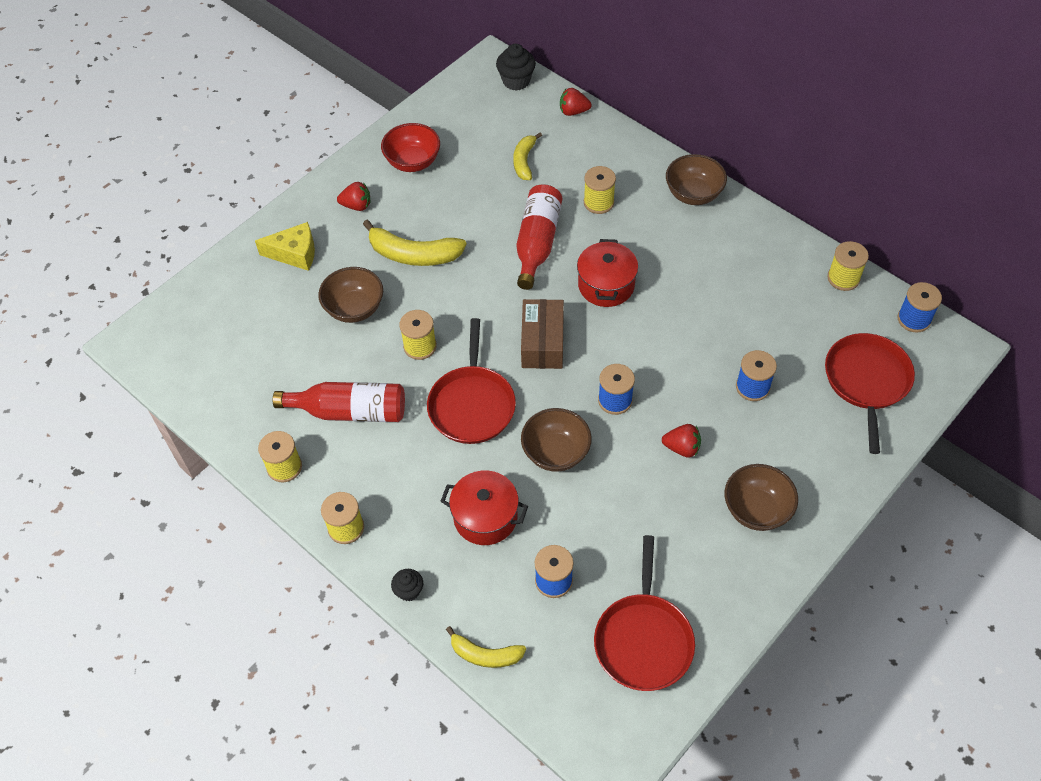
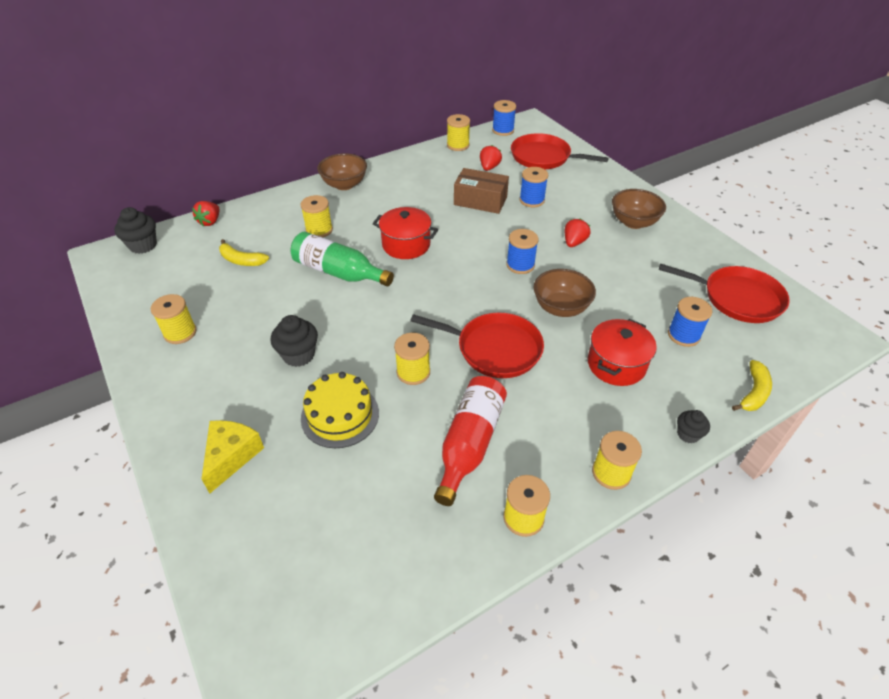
camera: 75 degrees left, 10 degrees down
brown bowl [318,267,383,323] -> yellow cake [301,372,379,448]
red strawberry [337,182,370,211] -> red strawberry moved to [480,145,502,171]
yellow banana [363,220,467,266] -> black cupcake [271,315,318,367]
red bowl [381,123,440,172] -> yellow spool [151,294,197,344]
red bottle [516,184,562,290] -> green bottle [290,232,394,286]
brown box [521,299,564,369] -> brown box moved to [454,168,509,214]

